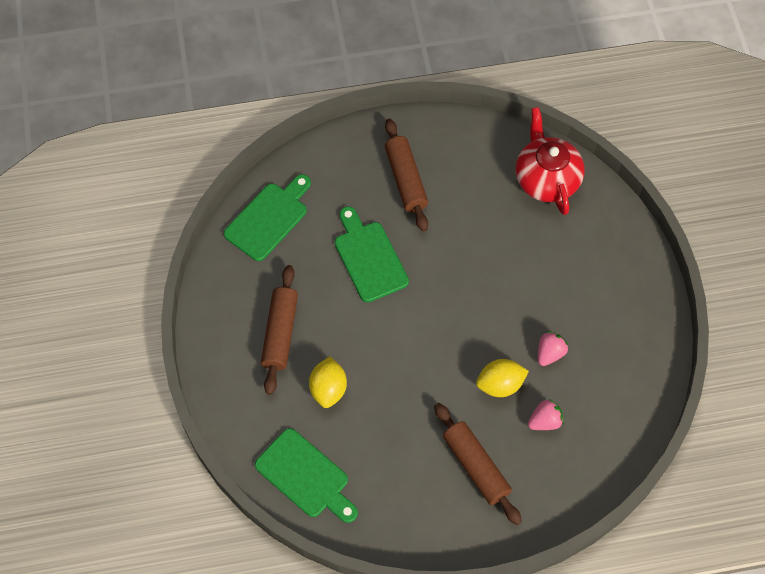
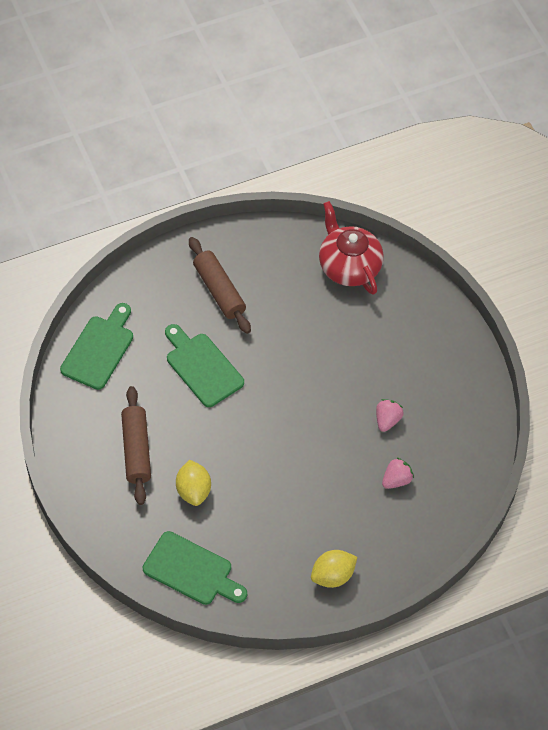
camera: 15 degrees left, 5 degrees down
brown rolling pin [434,403,522,525] -> none
yellow lemon [476,359,529,397] -> yellow lemon moved to [311,550,357,588]

